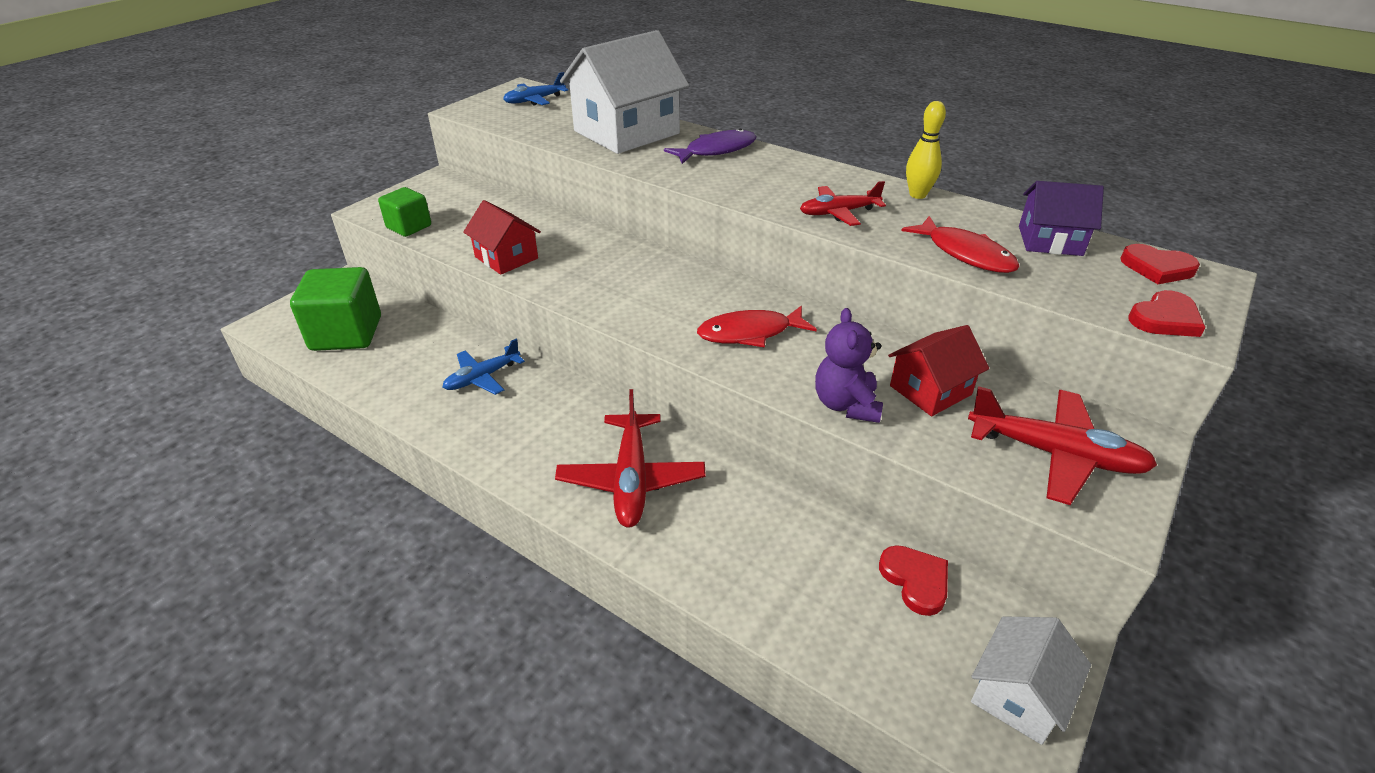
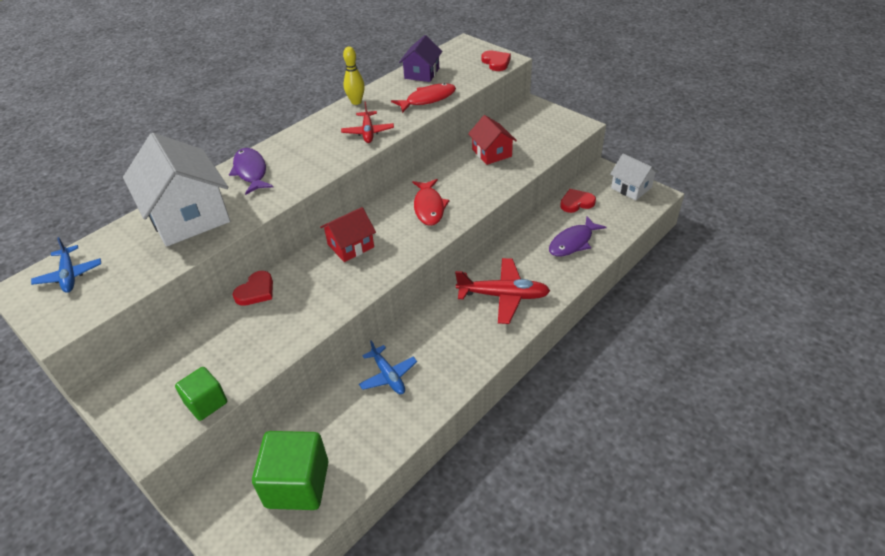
camera: 80 degrees left, 5 degrees up
red house [463,200,541,275] -> red house moved to [320,207,376,262]
purple teddy bear [815,308,883,423] -> none
red plane [968,386,1157,505] -> none
red heart [1120,244,1200,284] -> red heart moved to [233,271,273,306]
none -> purple fish [549,216,607,256]

